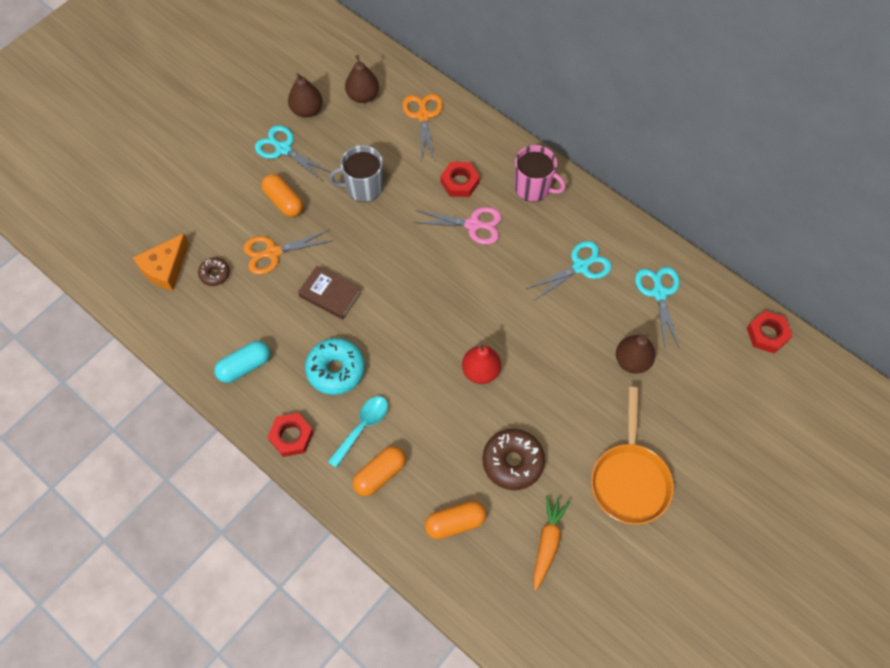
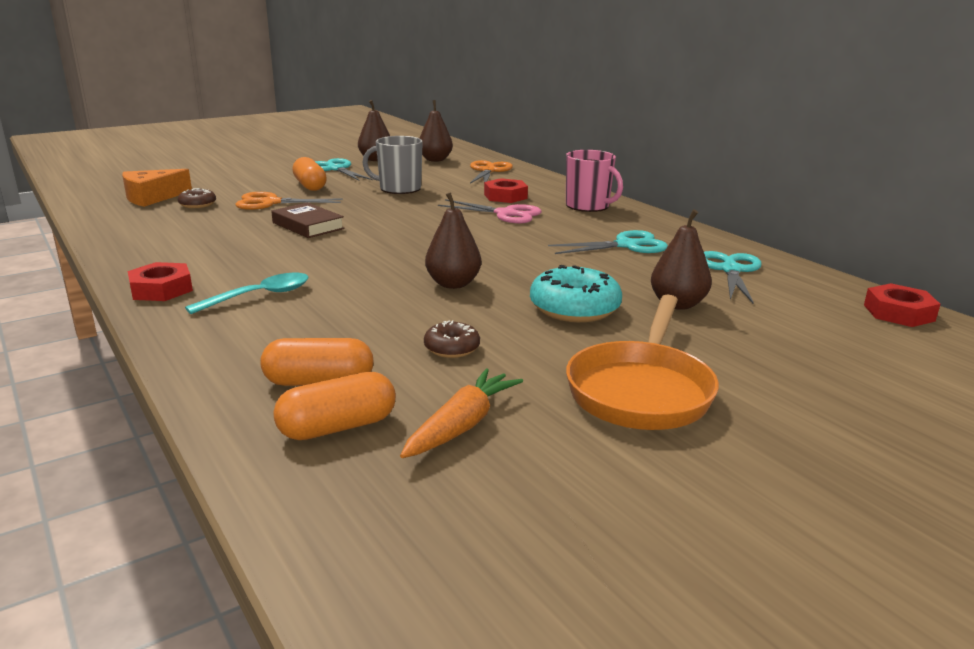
camera: 15 degrees right, 40 degrees down
turquoise capsule [214,341,270,383] -> none
turquoise donut [305,338,365,395] -> turquoise donut moved to [530,265,622,322]
orange capsule [352,446,406,496] -> orange capsule moved to [273,372,396,440]
red pear [462,343,501,384] -> brown pear [425,192,481,289]
brown donut [482,429,545,490] -> brown donut [424,320,480,358], size x0.55

